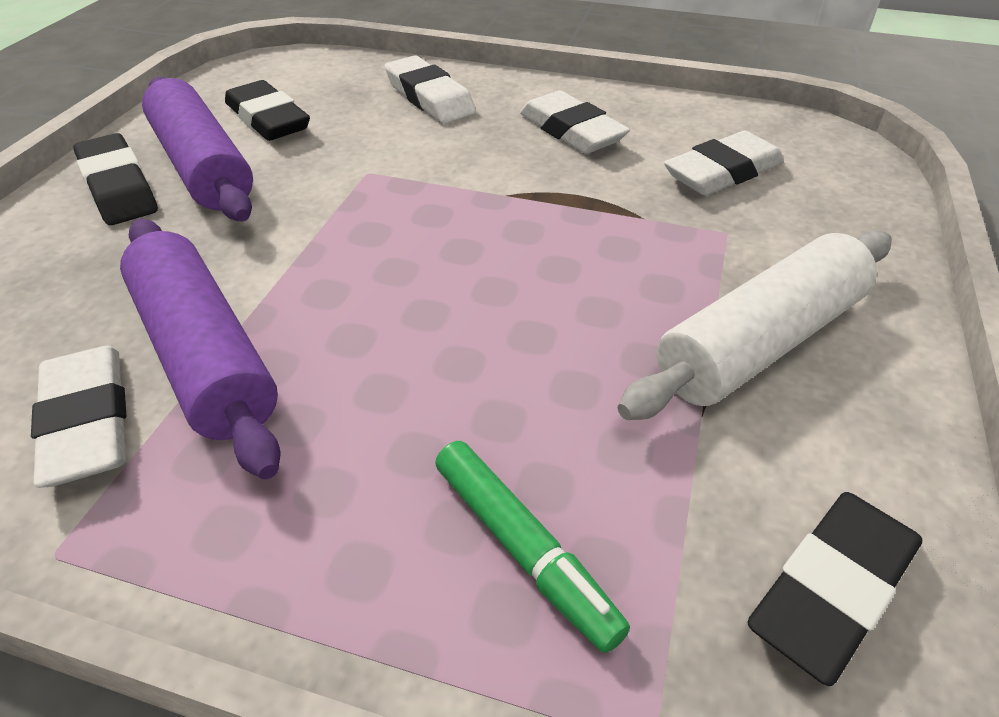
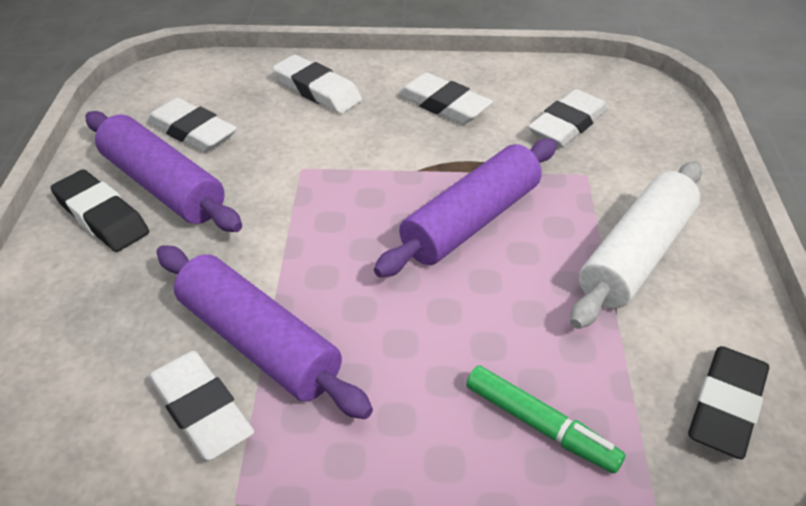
camera: 15 degrees left, 0 degrees up
black eraser [225,80,310,141] -> white eraser [147,98,237,152]
none -> purple rolling pin [374,139,557,278]

